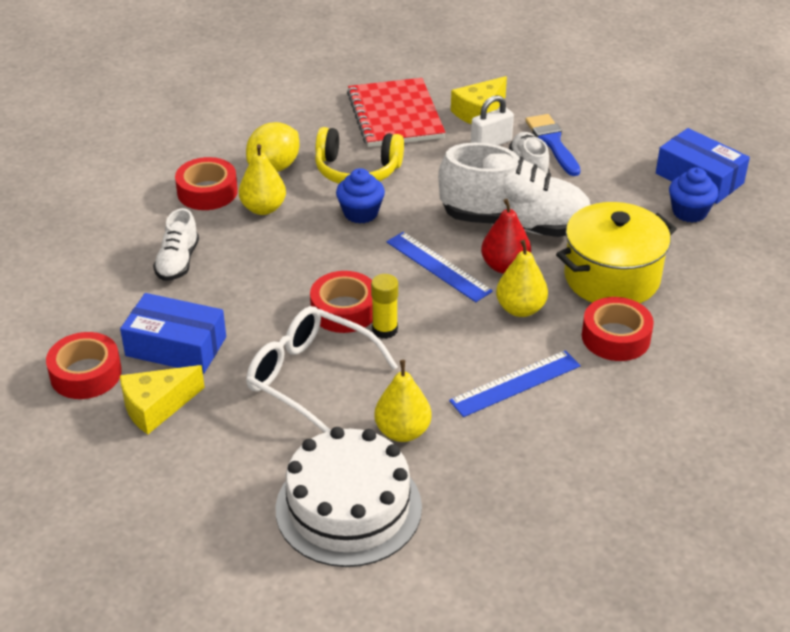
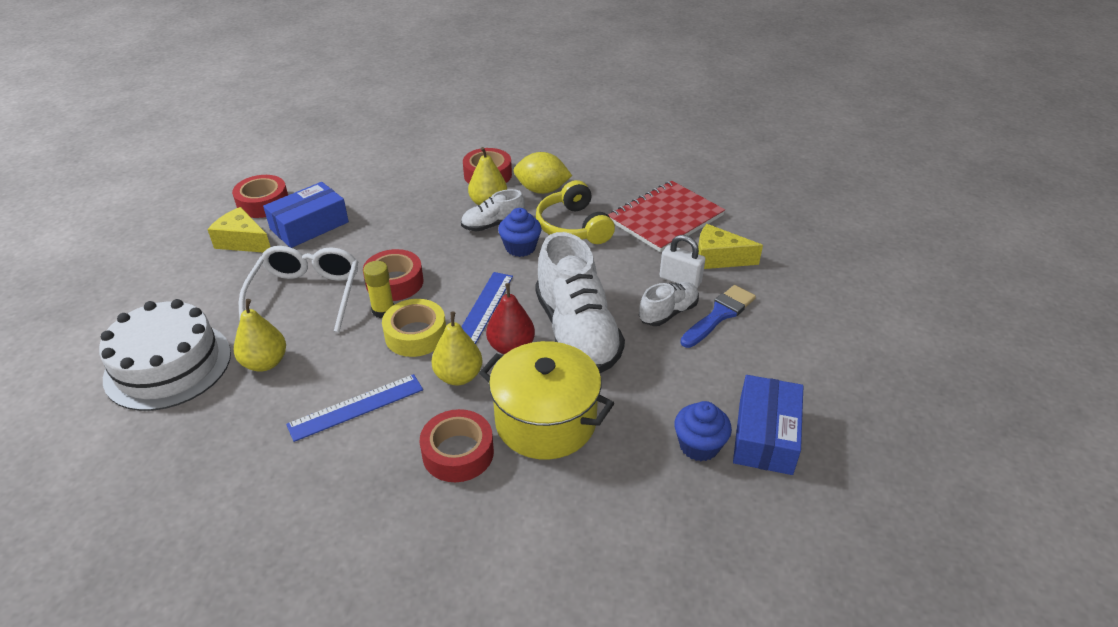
camera: 60 degrees right, 0 degrees up
blue box [120,293,226,374] -> blue box turned 60 degrees clockwise [263,182,349,248]
white shoe [153,208,199,281] -> white shoe moved to [461,189,525,232]
blue ruler [449,350,581,417] -> blue ruler turned 60 degrees counterclockwise [286,374,423,442]
none -> yellow tape [382,299,446,357]

